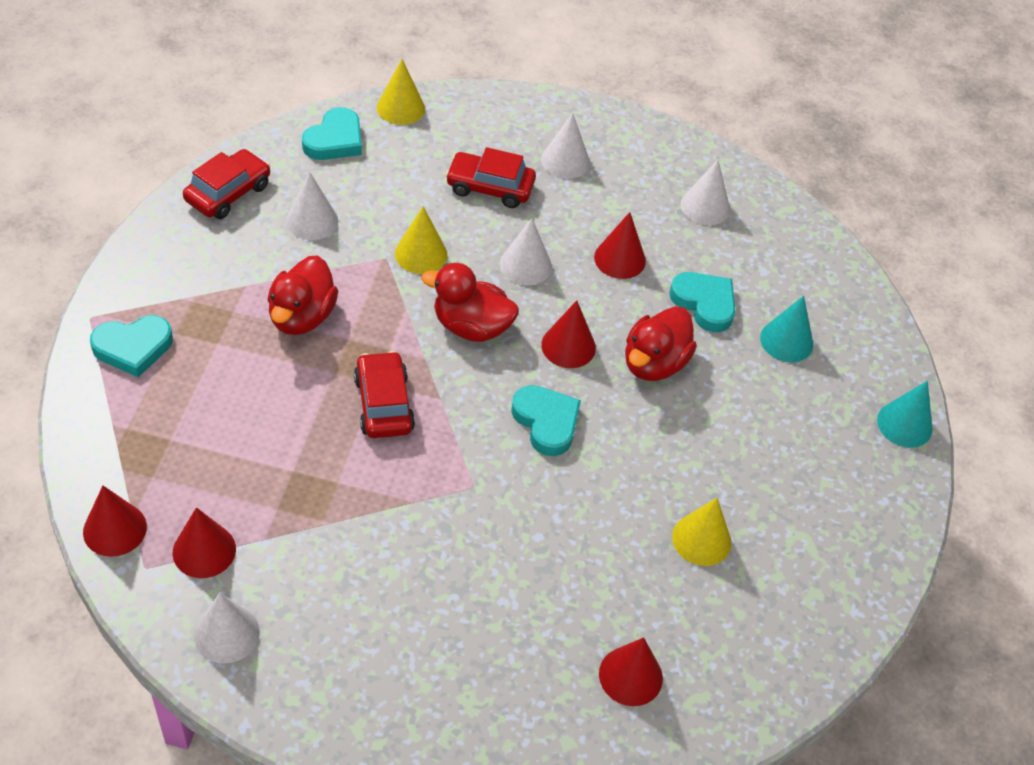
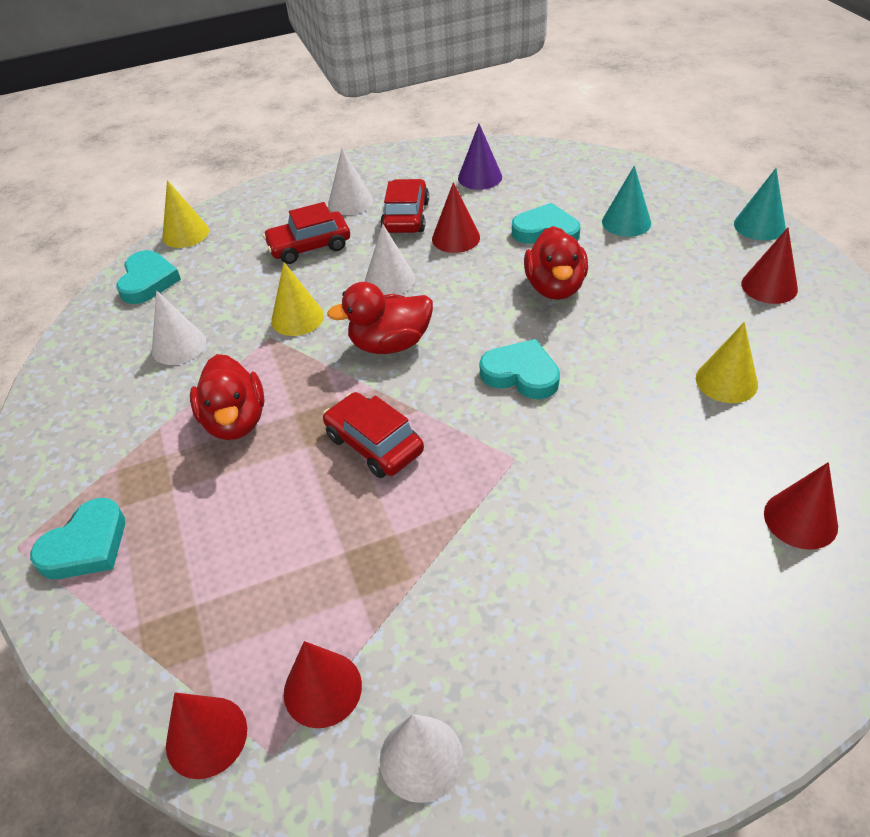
camera: 25 degrees left, 5 degrees down
red car [183,149,270,219] -> red car moved to [380,179,429,233]
red cone [541,300,596,368] -> red cone moved to [741,228,798,304]
white cone [681,160,730,225] -> purple cone [458,124,502,190]

